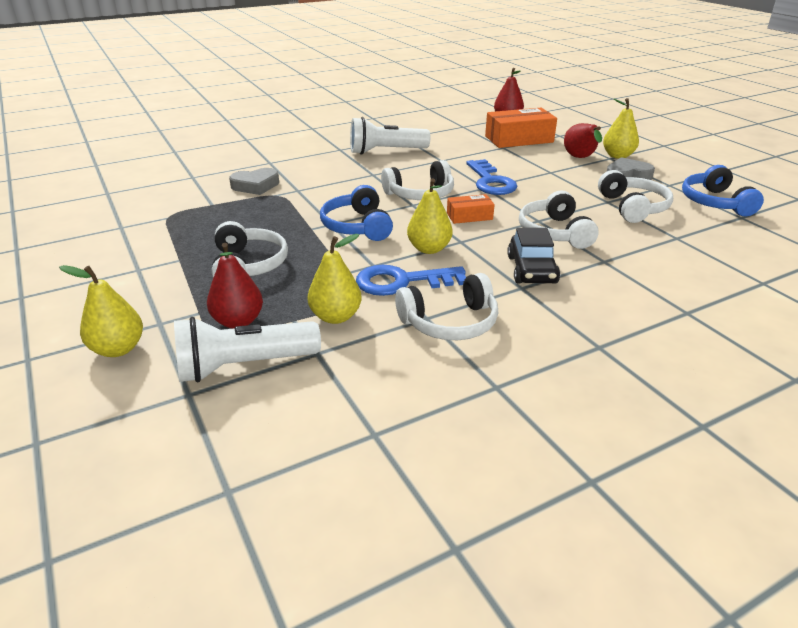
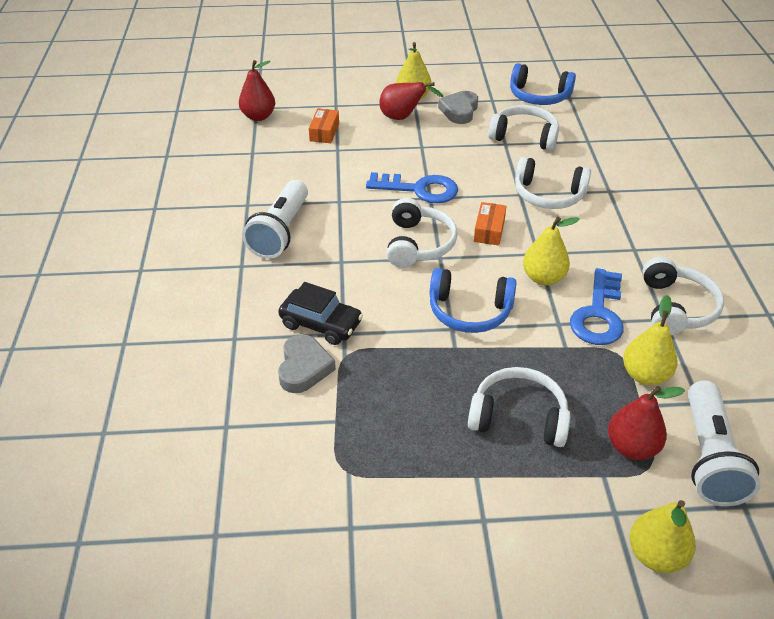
camera: 65 degrees left, 10 degrees up
orange box [485,108,557,148] -> orange box [309,108,339,143], size x0.54
black car [507,228,560,284] -> black car moved to [278,282,363,345]

